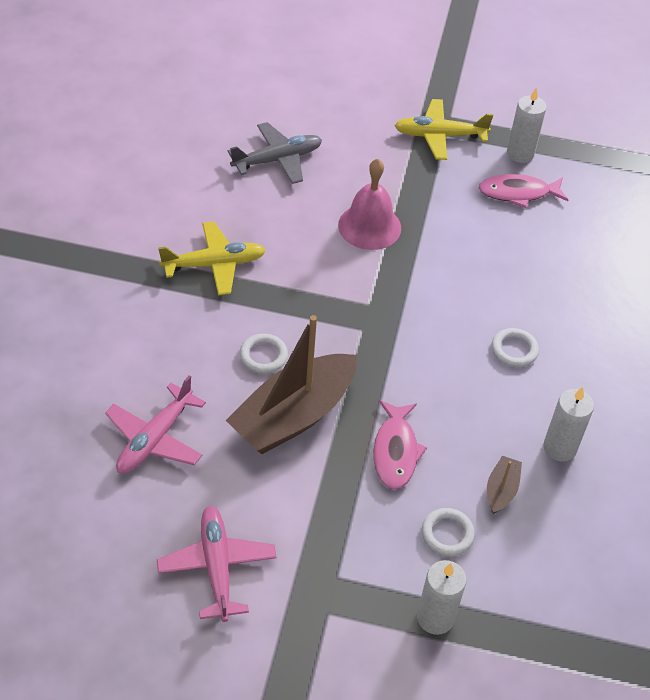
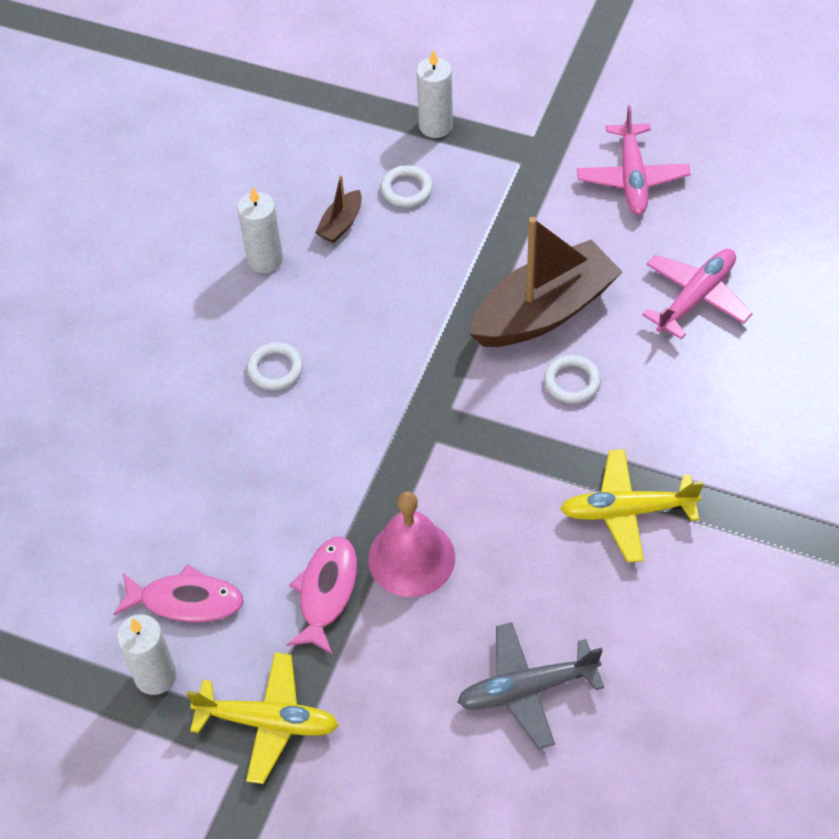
camera: 165 degrees left, 5 degrees up
pink fish [374,400,427,489] -> pink fish moved to [287,537,357,655]

